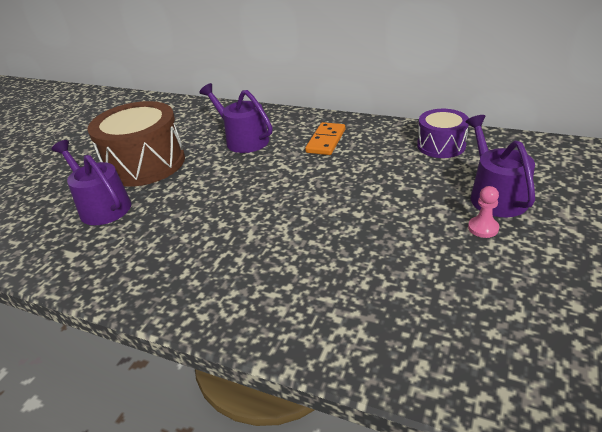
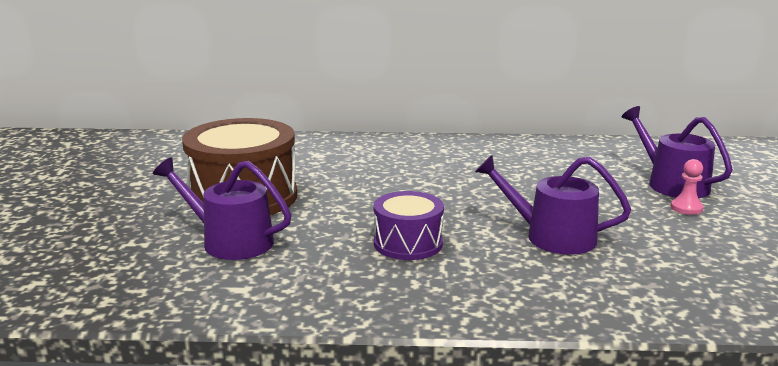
camera: 25 degrees left, 15 degrees down
purple watering can [199,83,273,153] -> purple watering can moved to [475,155,631,255]
orange domino [305,122,345,155] -> none
purple drum [417,109,469,158] -> purple drum moved to [374,191,444,260]

